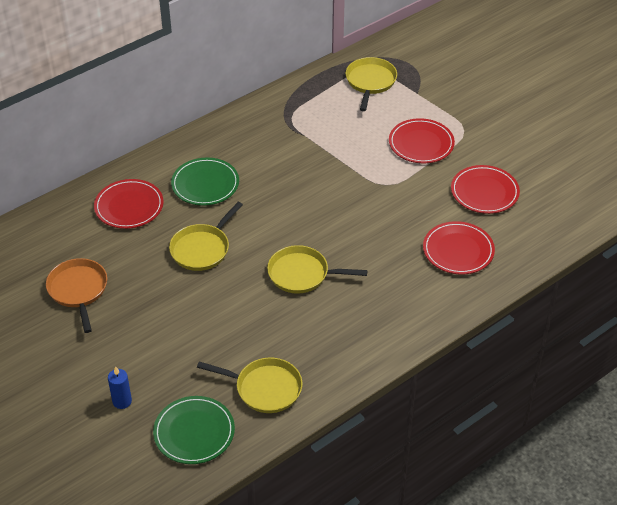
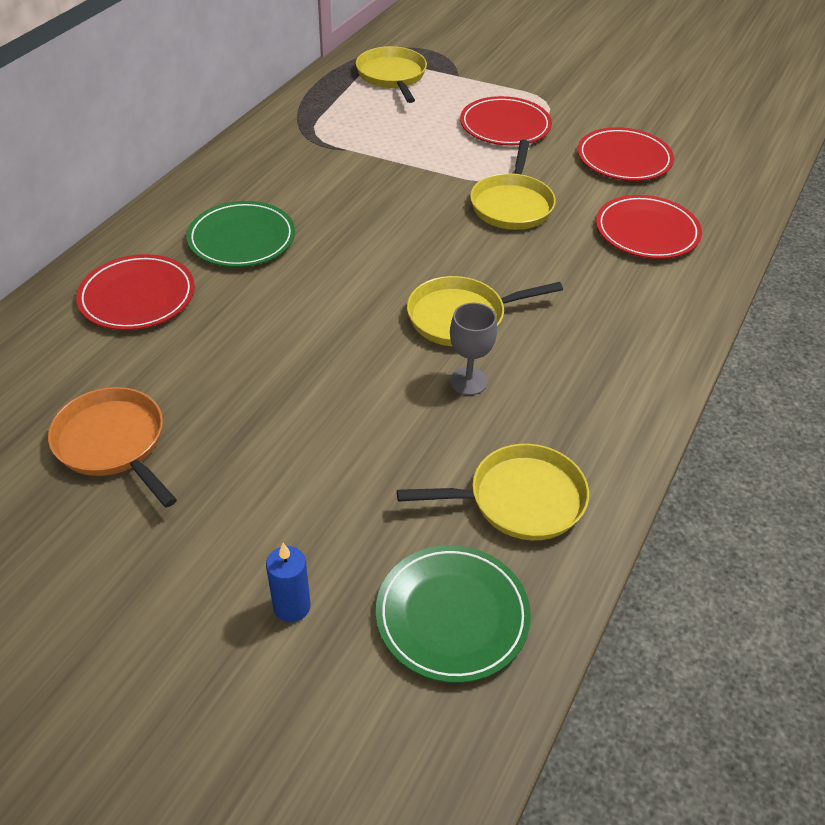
camera: 25 degrees left, 0 degrees up
yellow pan [169,202,243,271] -> yellow pan moved to [470,139,556,230]
none -> grey goblet [450,303,497,395]

